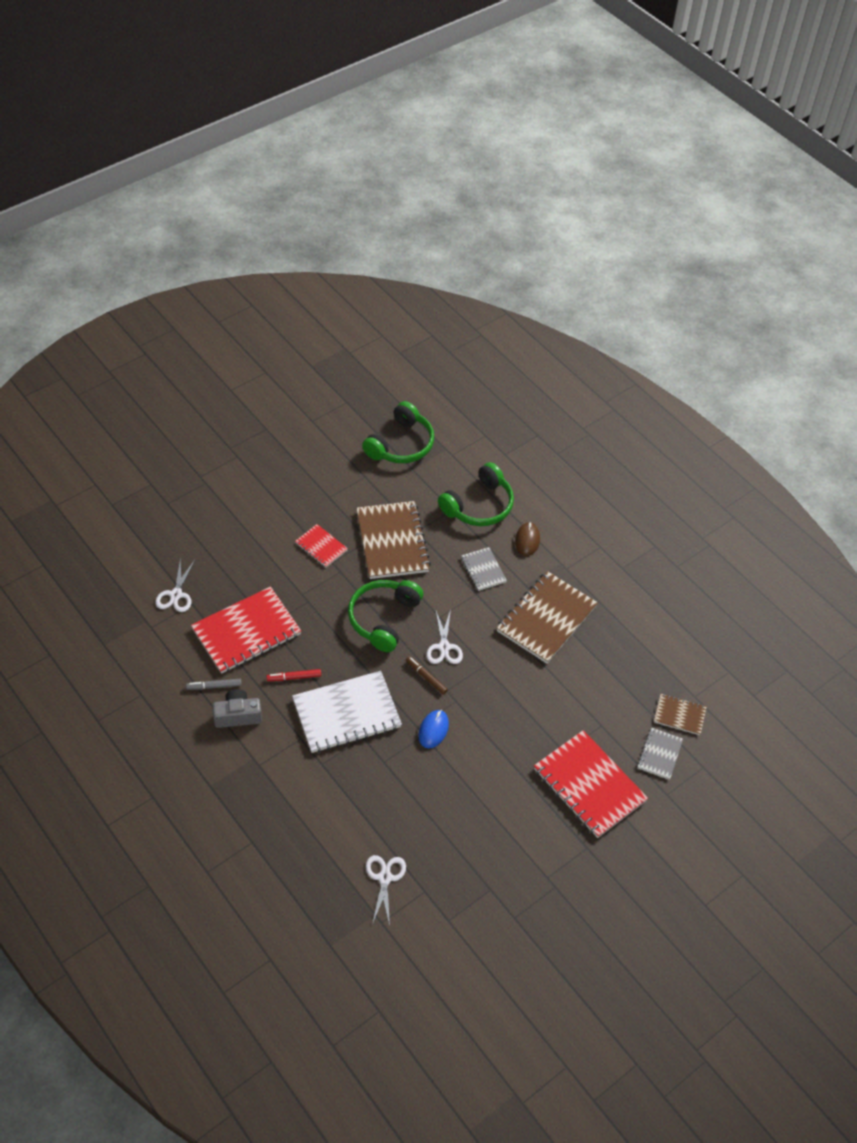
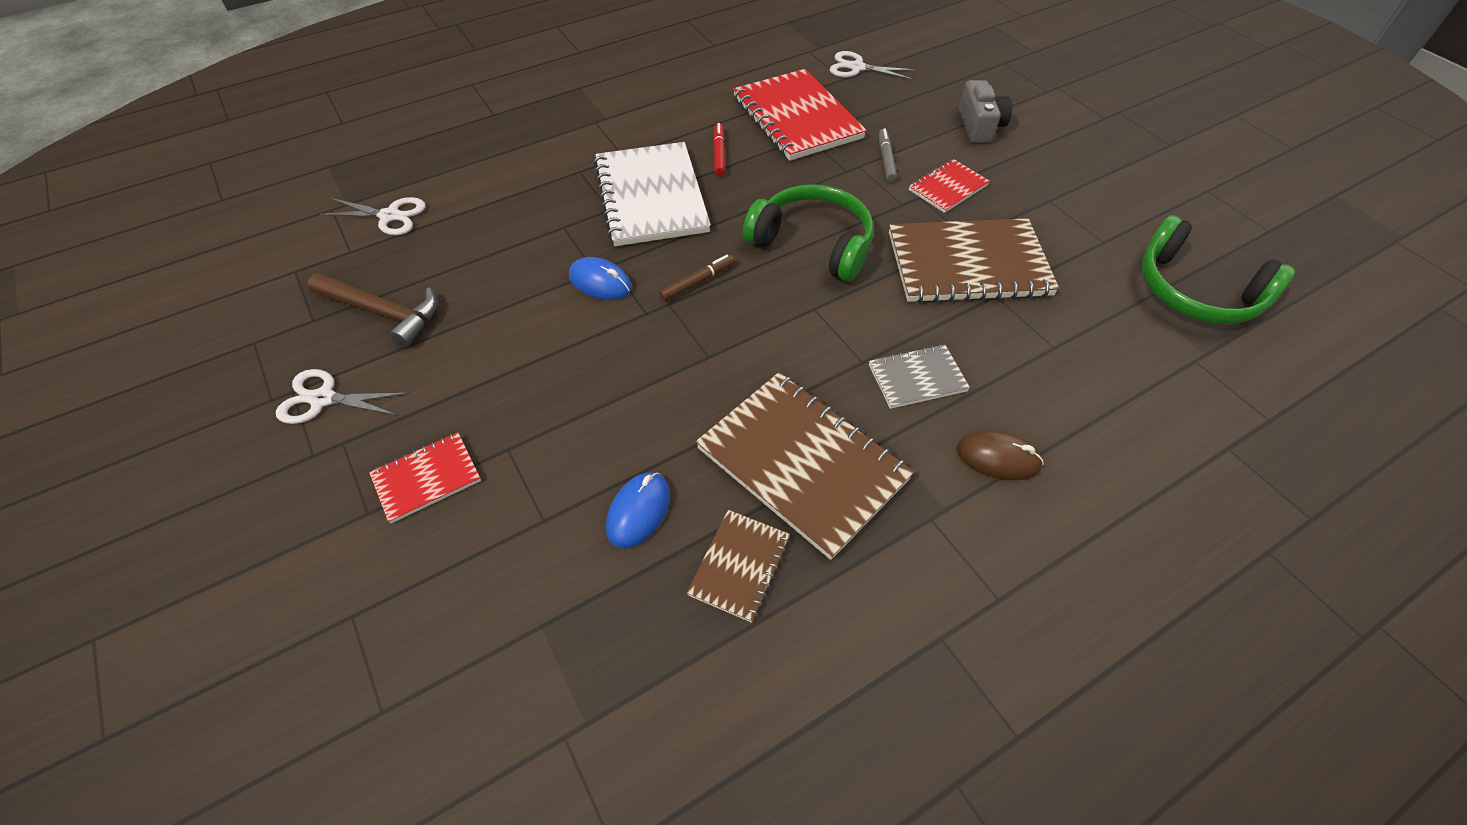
camera: 100 degrees right, 0 degrees up
grey marker [186,679,242,690] -> grey marker moved to [879,129,897,182]
grey camera [212,689,262,728] -> grey camera moved to [959,80,1012,143]
white scissors [426,609,463,664] -> white scissors moved to [276,369,409,424]
green headphones [438,462,514,526] -> none
red notebook [534,730,648,838] -> red notebook [369,432,481,523], size x0.51
grey notebook [637,727,683,780] -> none
brown notebook [654,694,707,735] -> brown notebook moved to [687,510,790,623]
none -> brown hammer [307,273,437,347]
none -> blue mouse [606,472,670,549]

